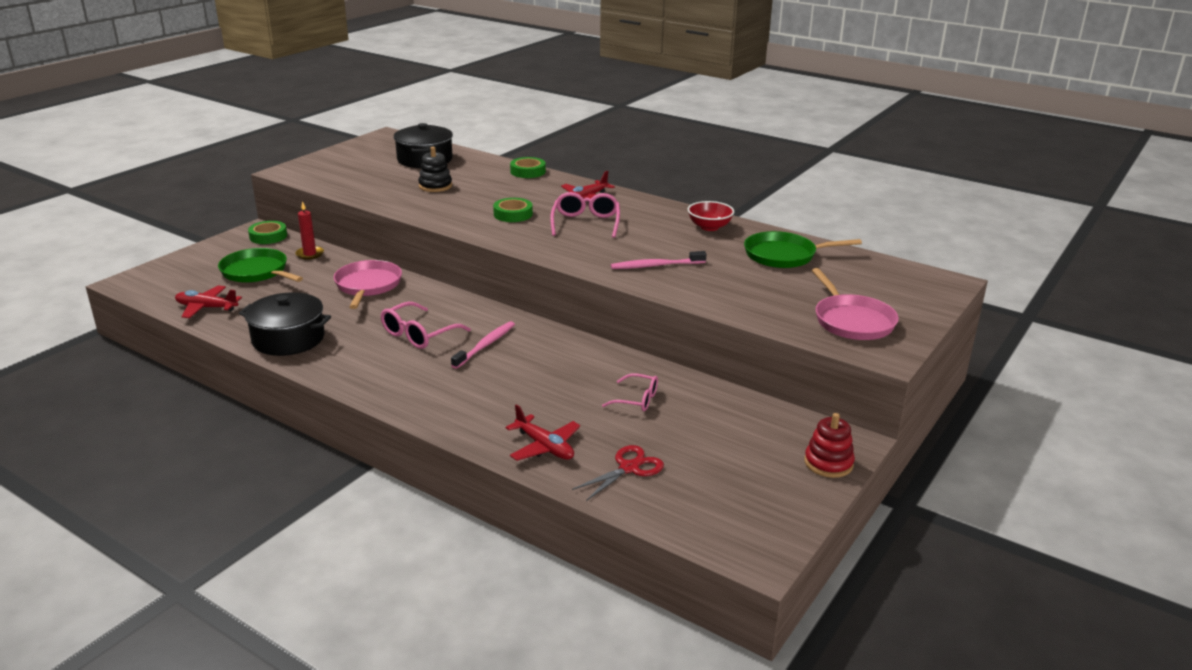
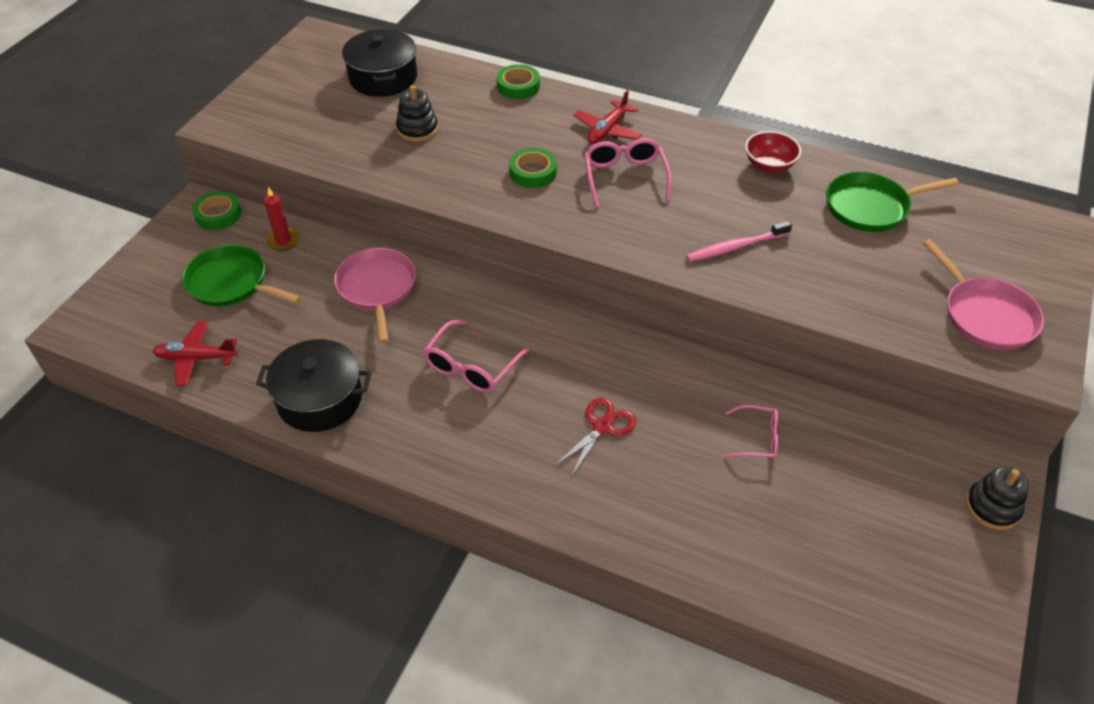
camera: 10 degrees left, 20 degrees up
pink toothbrush [451,321,515,369] -> none
red plane [506,404,580,461] -> none
red scissors [572,445,664,501] -> red scissors moved to [553,397,636,478]
red stacking toy [804,413,855,478] -> black stacking toy [966,466,1029,530]

